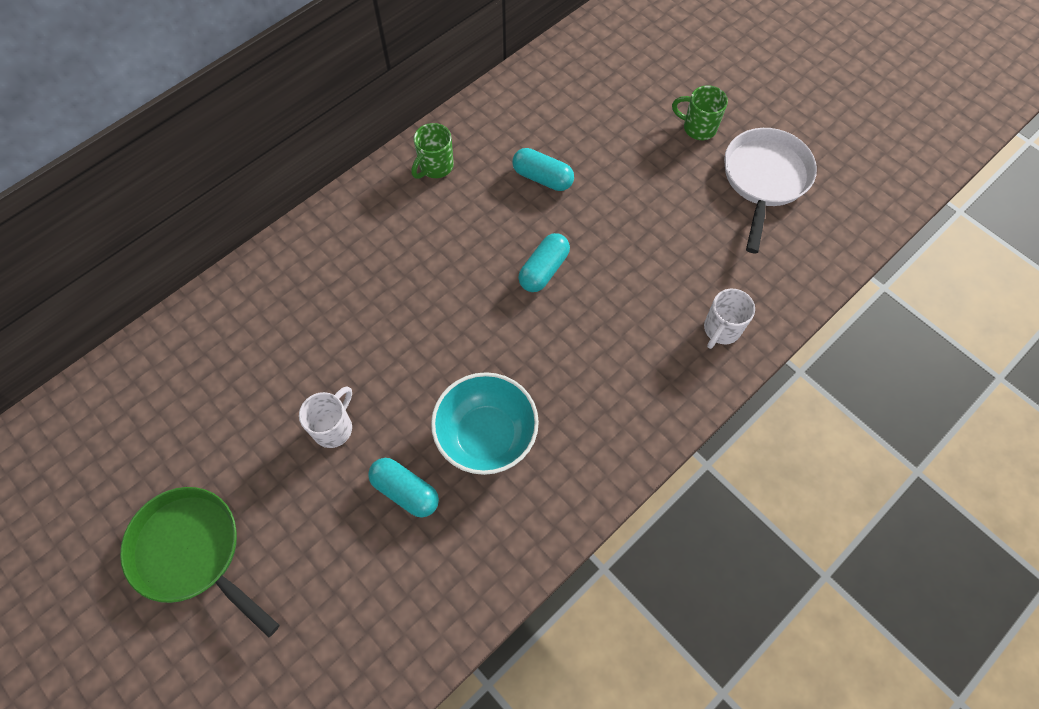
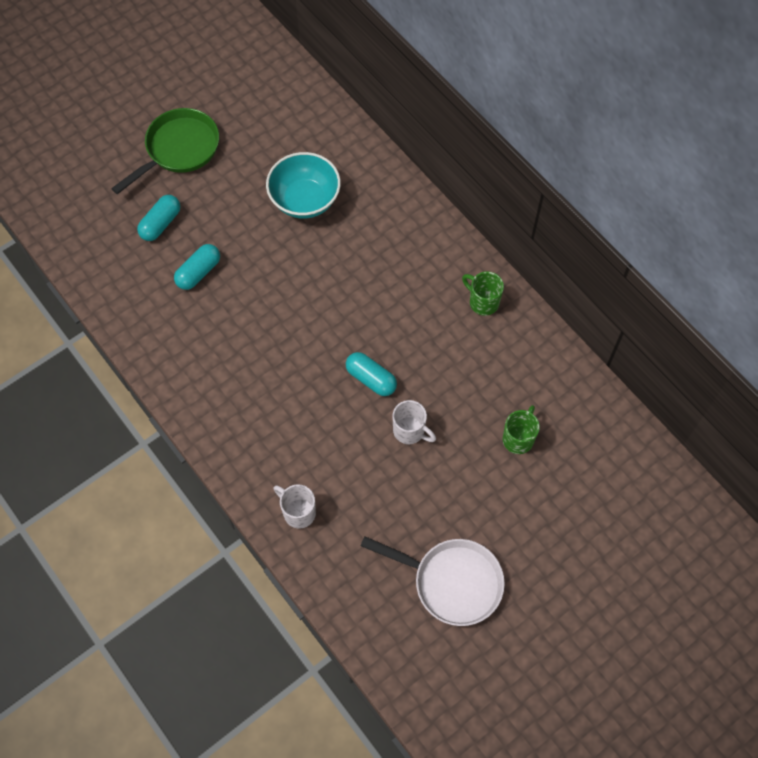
camera: 95 degrees right, 0 degrees up
white mug [299,386,352,448] -> white mug moved to [393,400,436,444]
turquoise bowl [431,372,539,475] -> turquoise bowl moved to [266,152,341,219]
turquoise capsule [512,148,574,191] -> turquoise capsule moved to [137,195,180,241]
green mug [672,85,728,140] -> green mug moved to [503,405,540,454]

